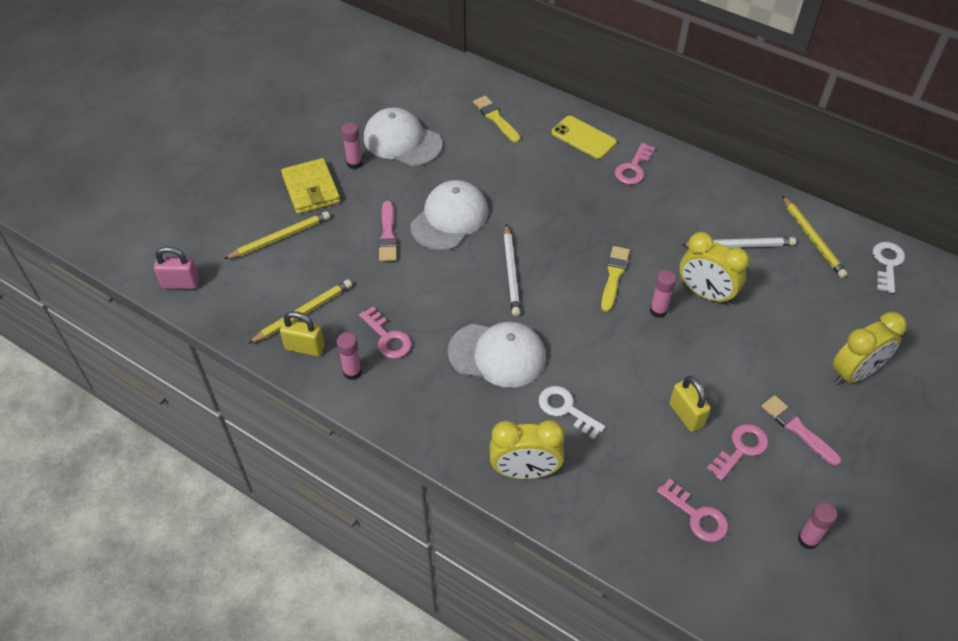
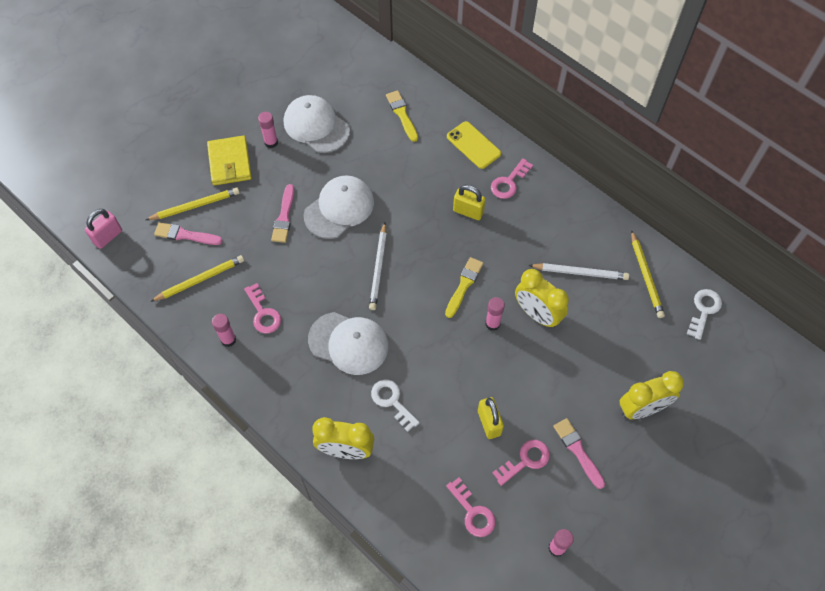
camera: 10 degrees right, 10 degrees up
pink padlock [154,246,200,289] -> pink padlock turned 60 degrees counterclockwise [85,209,122,249]
yellow padlock [280,311,325,356] -> yellow padlock moved to [453,185,486,220]
none -> pink brush [154,222,222,245]

